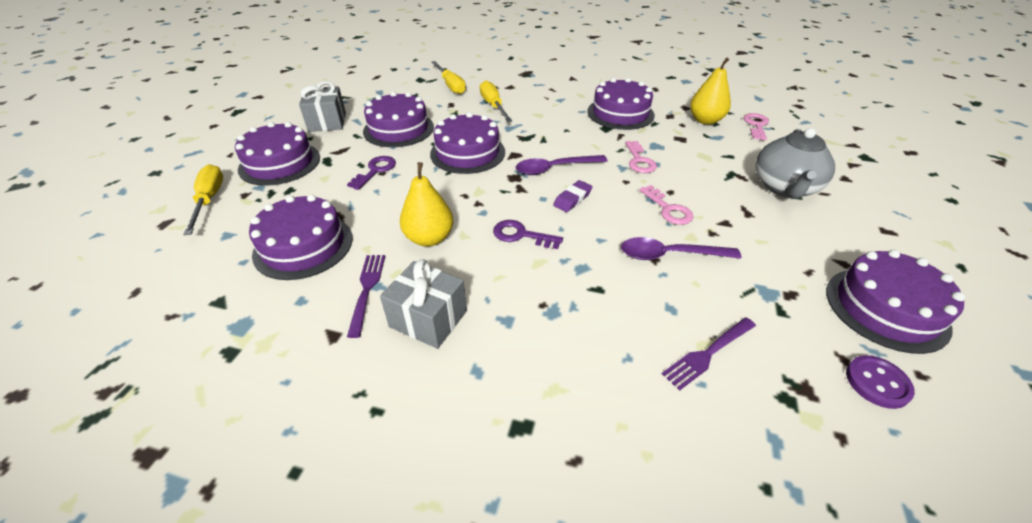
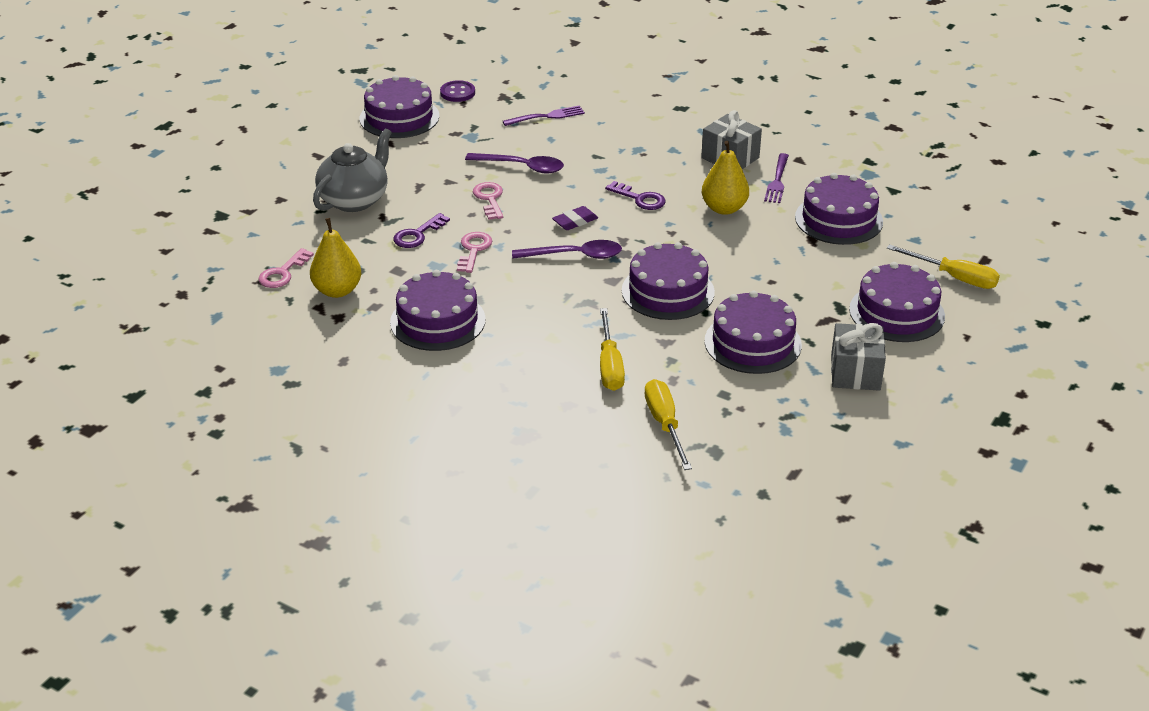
camera: 165 degrees left, 5 degrees down
yellow screwdriver [183,164,223,235] -> yellow screwdriver turned 60 degrees counterclockwise [887,244,1000,289]
purple key [347,156,396,190] -> purple key moved to [393,213,450,248]

